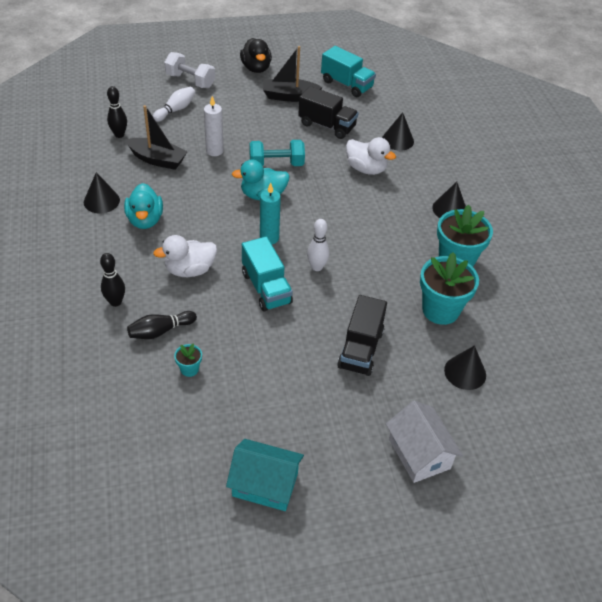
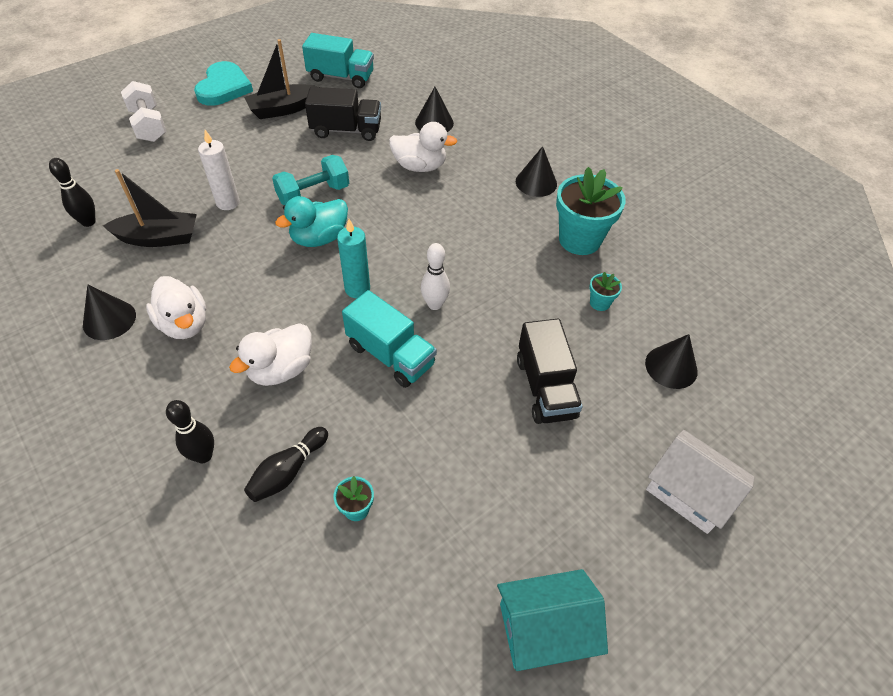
camera: 25 degrees left, 5 degrees up
turquoise duck [124,183,163,229] -> white duck [146,276,206,339]
white bowling pin [153,87,195,122] -> none
white dumbbell [164,52,215,88] -> white dumbbell turned 60 degrees clockwise [121,81,167,142]
black duck [240,38,272,73] -> turquoise heart [194,61,253,106]
turquoise flower pot [420,252,479,325] -> turquoise flower pot [589,272,622,311], size x0.45

